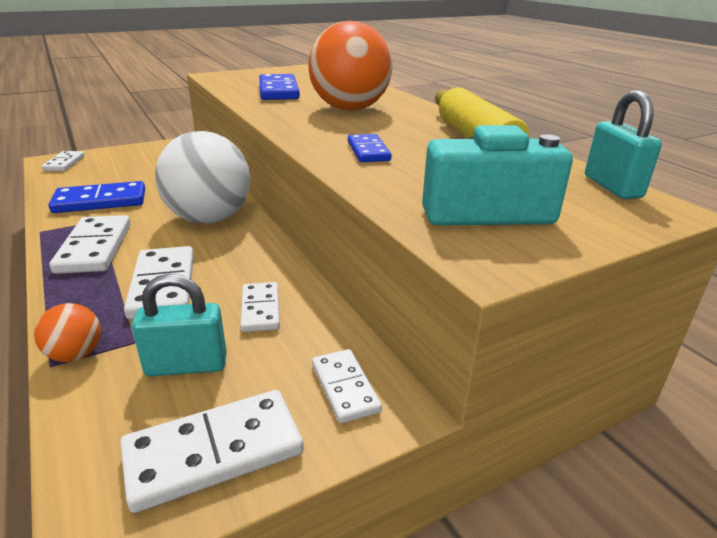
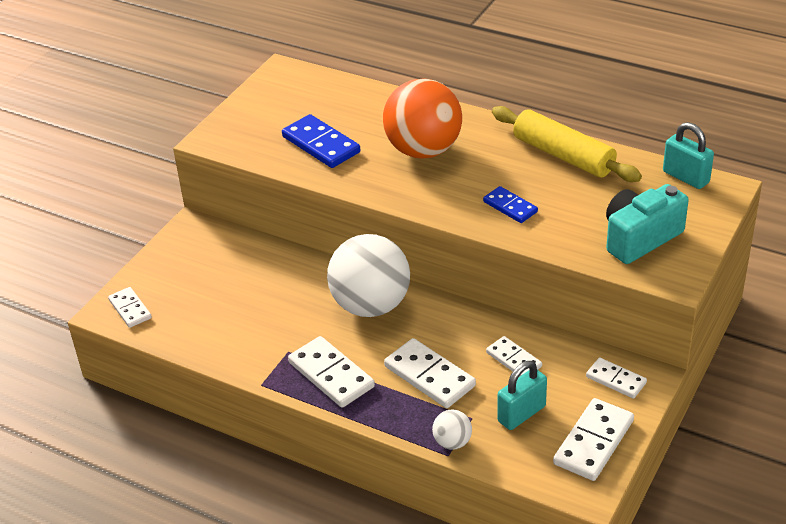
camera: 30 degrees left, 10 degrees up
orange ball [34,303,101,362] -> white ball [432,410,472,449]
blue domino [48,181,145,213] -> none

